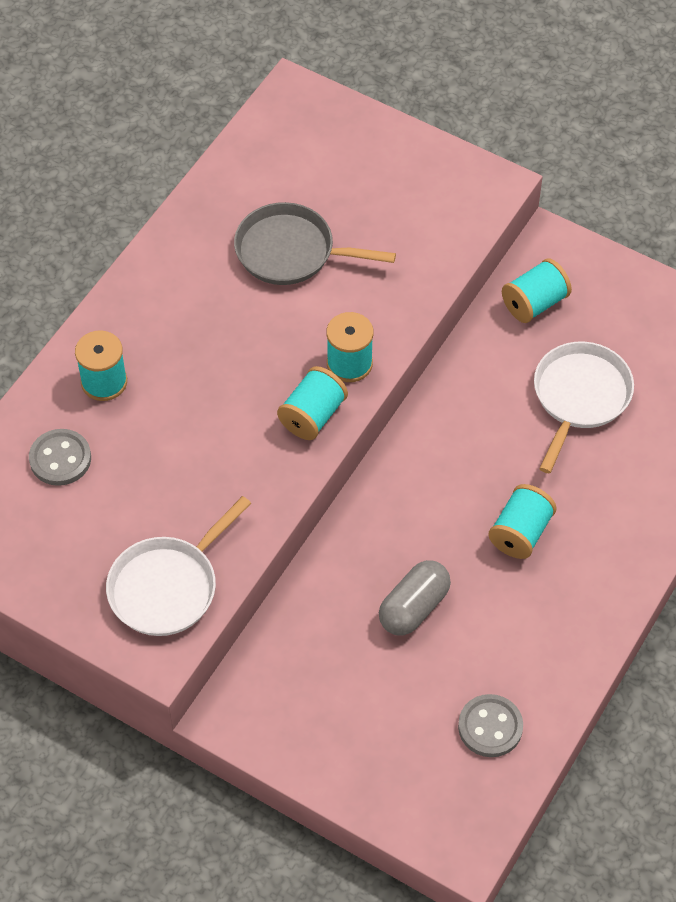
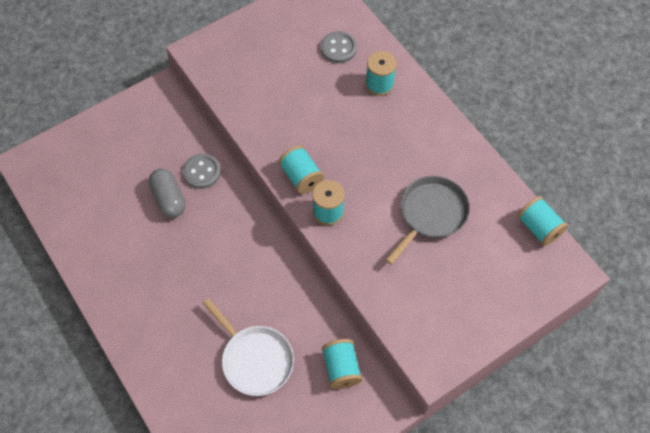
camera: 115 degrees right, 5 degrees up
white pan [106,496,251,636] -> none
grey button [458,694,523,757] -> grey button moved to [183,154,221,189]
turquoise spool [488,484,557,559] -> turquoise spool moved to [517,196,568,246]

